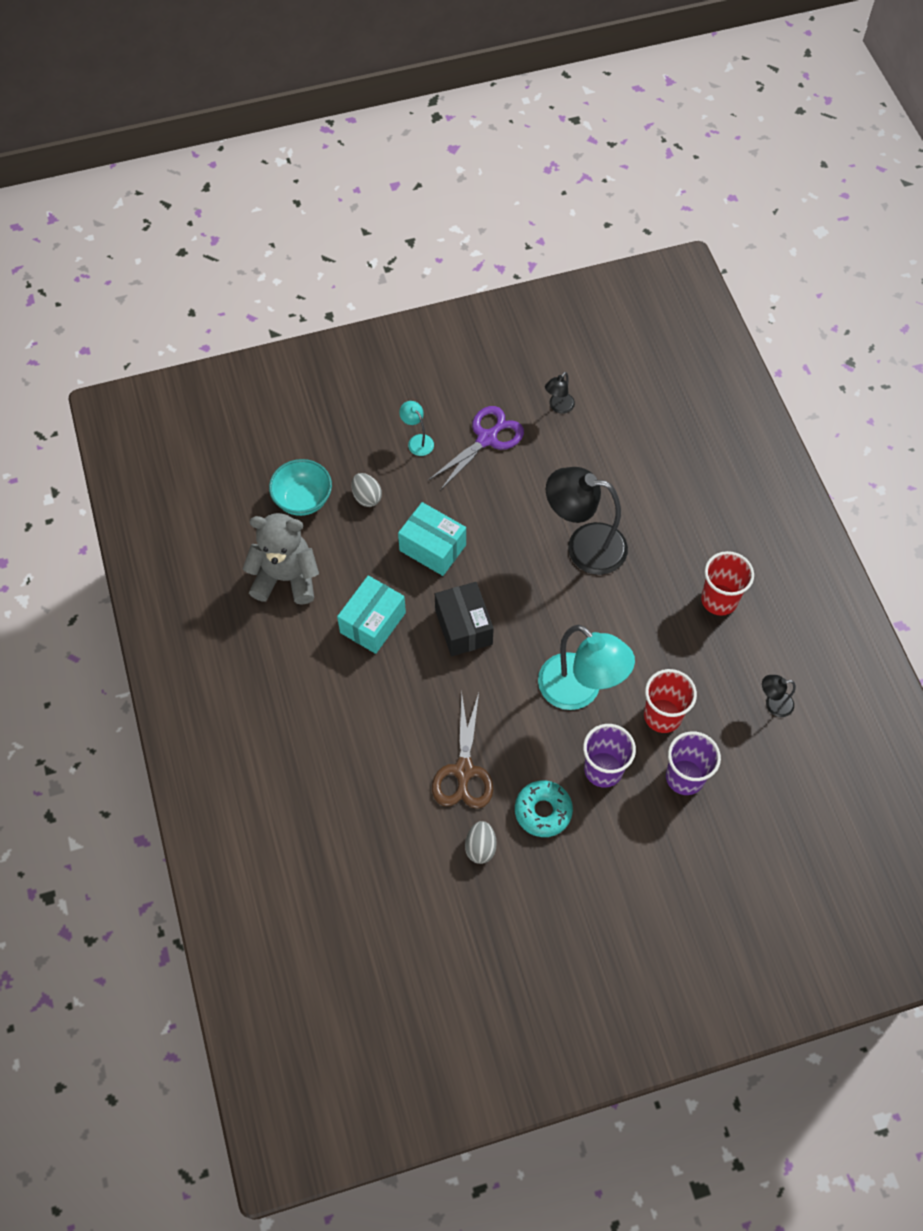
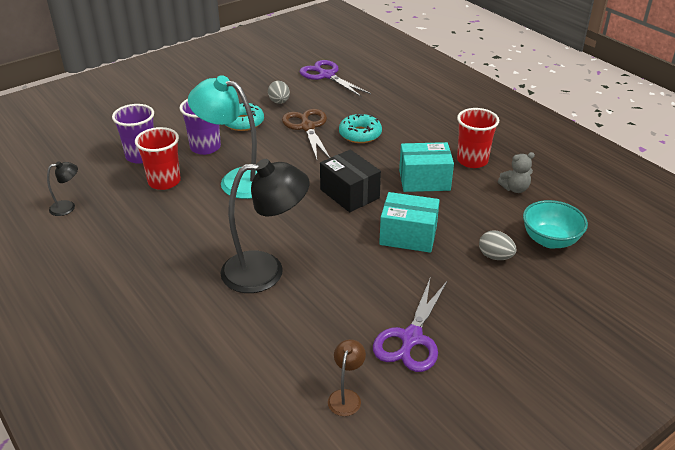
camera: 160 degrees right, 25 degrees down
grey teddy bear [243,513,319,605] -> grey teddy bear [498,152,535,193], size x0.50
turquoise box [337,576,406,654] -> turquoise box turned 75 degrees clockwise [399,142,454,192]
turquoise lamp [399,401,434,456] -> none
black lamp [545,372,575,414] -> brown lamp [328,339,366,416]
red cup [701,551,754,616] -> red cup moved to [457,108,499,168]
none -> purple scissors [300,60,371,97]
none -> turquoise donut [339,113,382,143]

